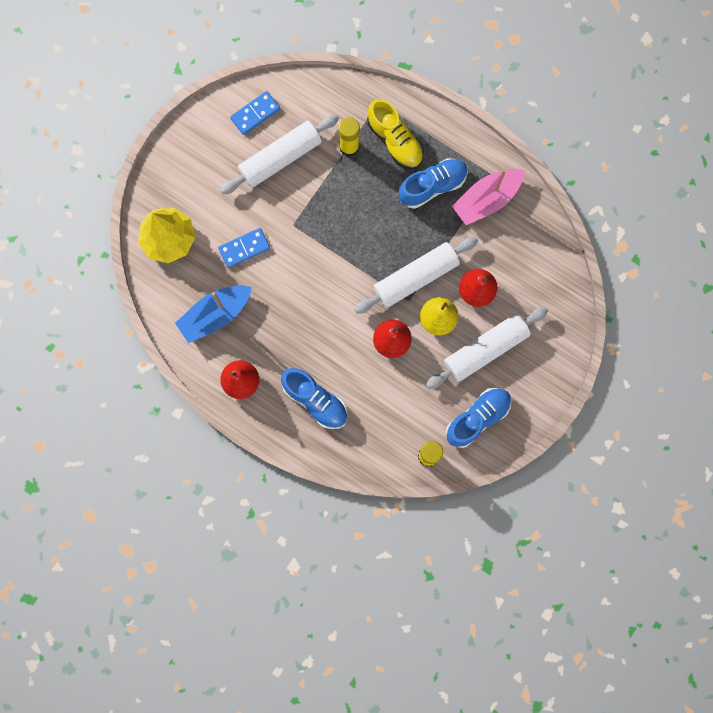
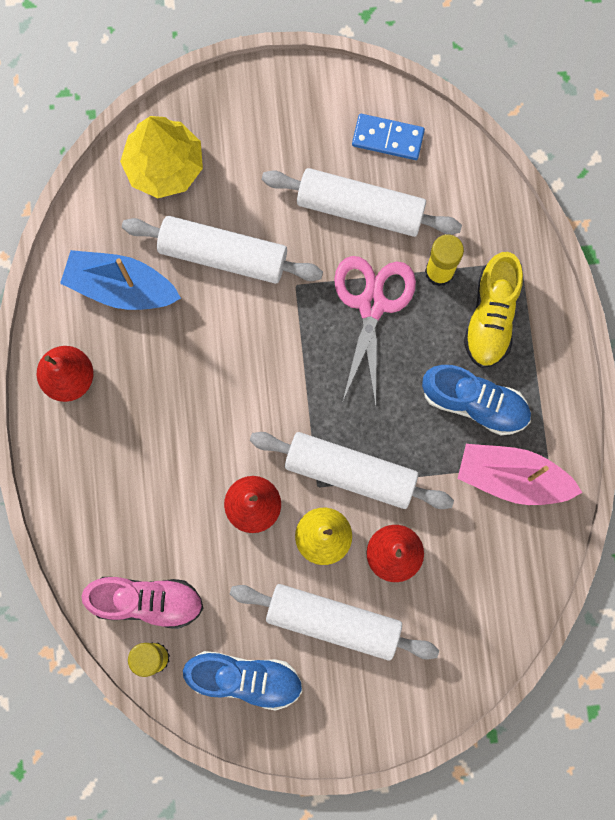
camera: 50 degrees right, 0 degrees up
blue domino [218,228,270,268] -> white rolling pin [122,216,323,284]
blue shoe [281,368,347,429] -> none
none -> pink shoe [82,577,203,629]
none -> pink scissors [334,256,416,406]

